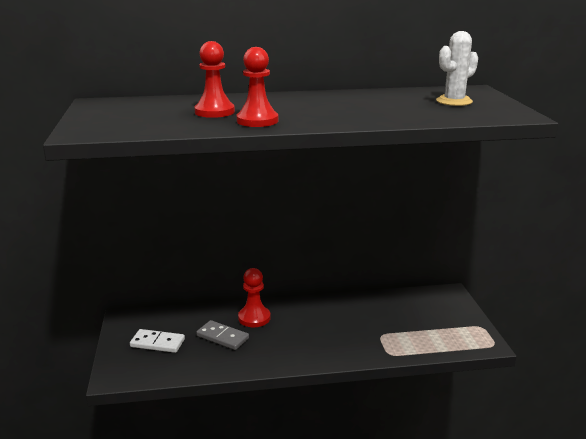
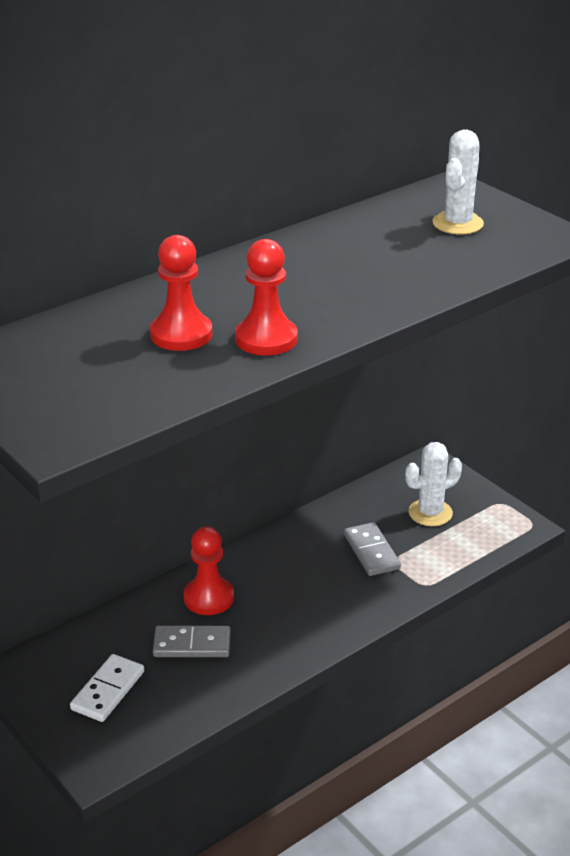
camera: 30 degrees left, 10 degrees up
white domino [130,329,185,353] -> white domino turned 45 degrees counterclockwise [70,654,144,722]
none -> grey domino [344,522,401,576]
none -> white cactus [405,442,462,526]

